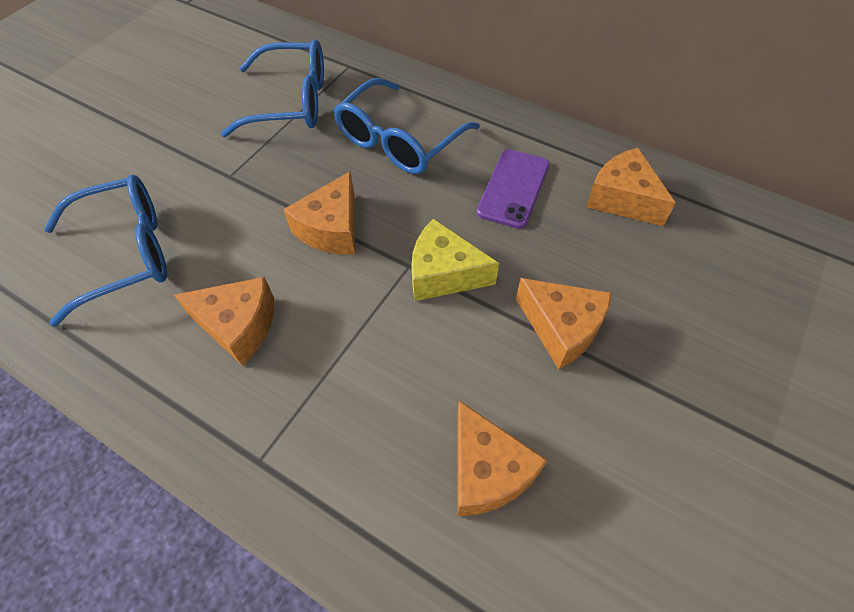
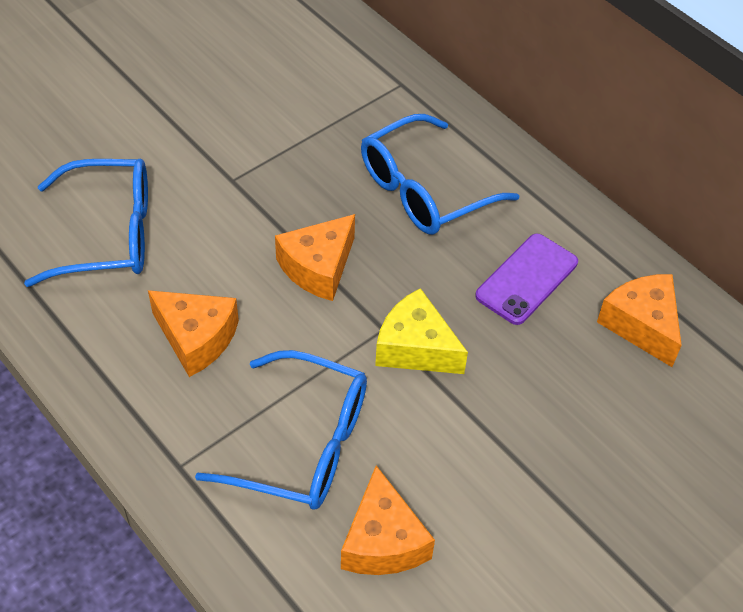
camera: 15 degrees right, 5 degrees down
blue glasses [221,39,324,137] -> blue glasses moved to [195,350,367,510]
orange cheese [516,278,612,369] -> none

